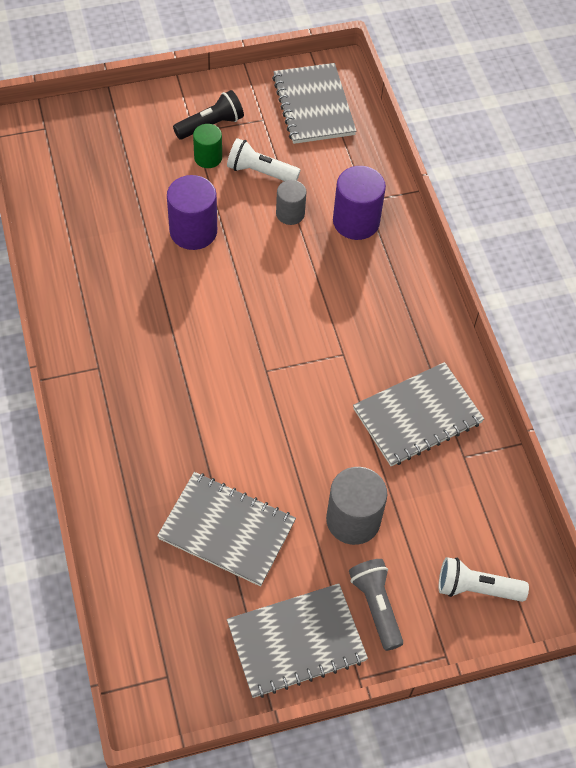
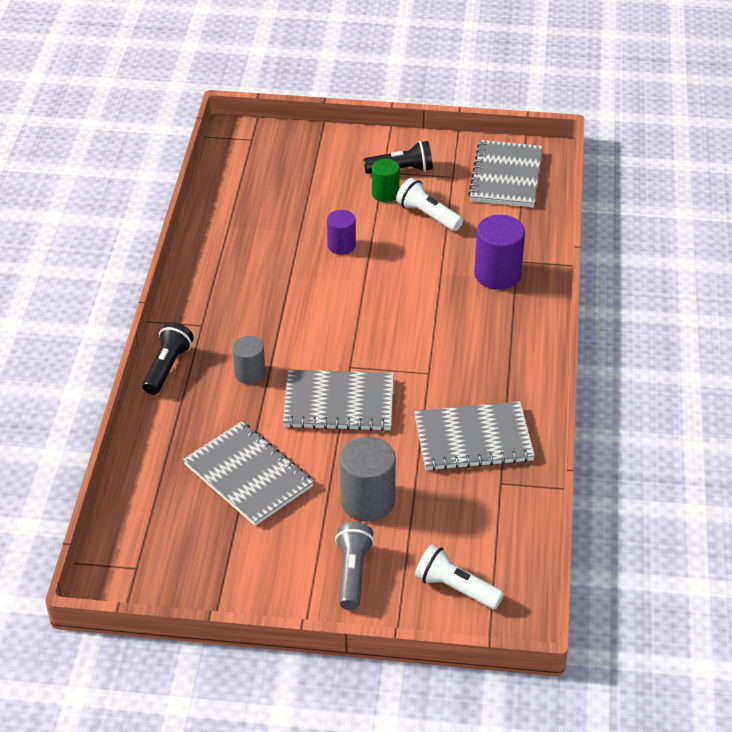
camera: 25 degrees right, 15 degrees down
purple cylinder [167,175,217,250] -> purple cylinder [327,210,356,255], size x0.61
grey notebook [227,583,368,698] -> grey notebook moved to [283,370,394,431]
grey cylinder [276,180,306,225] -> grey cylinder moved to [232,336,265,384]
none -> black flashlight [142,322,194,395]

